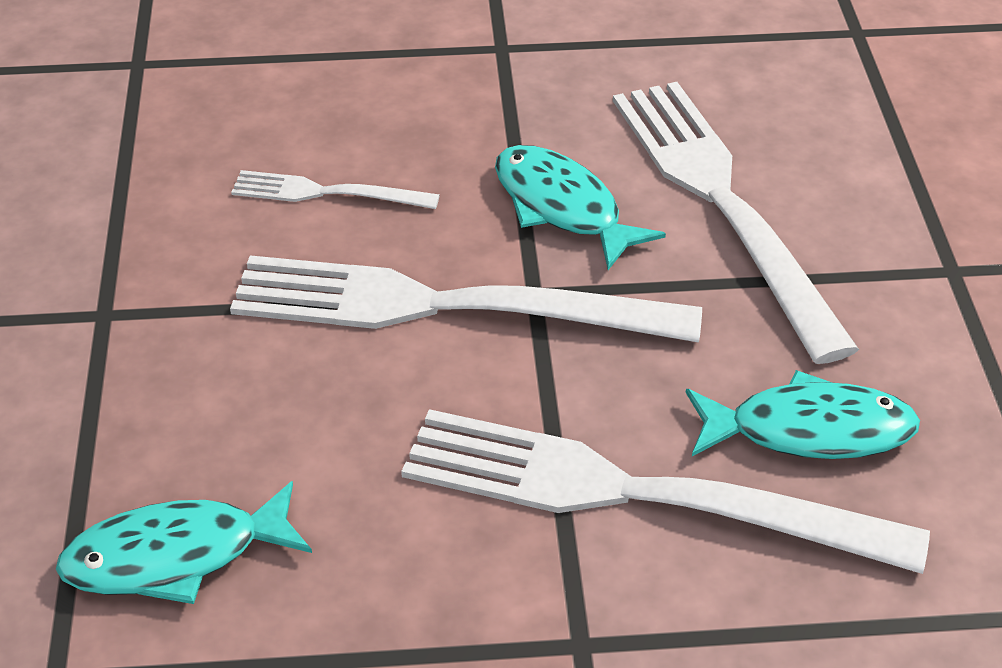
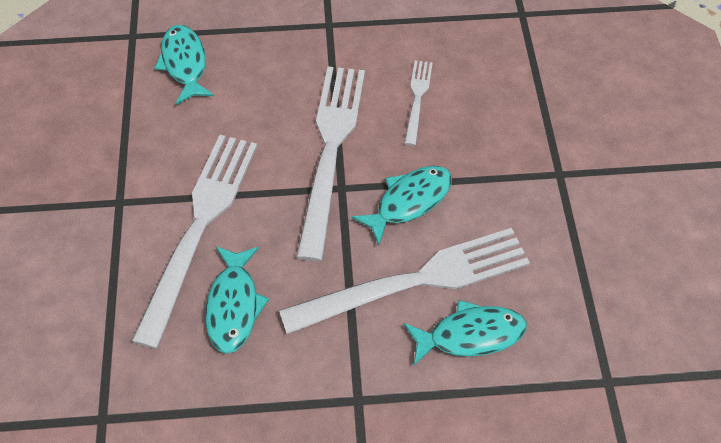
camera: 90 degrees right, 15 degrees up
none -> turquoise fish [404,300,527,366]

